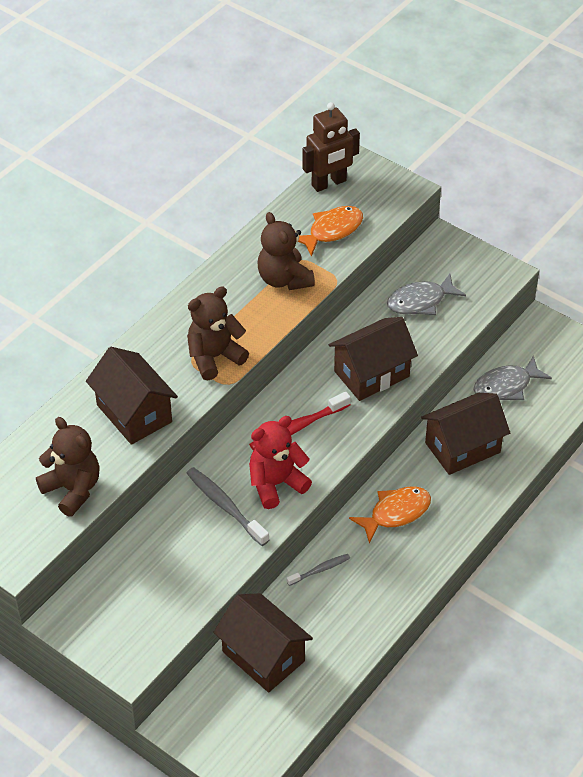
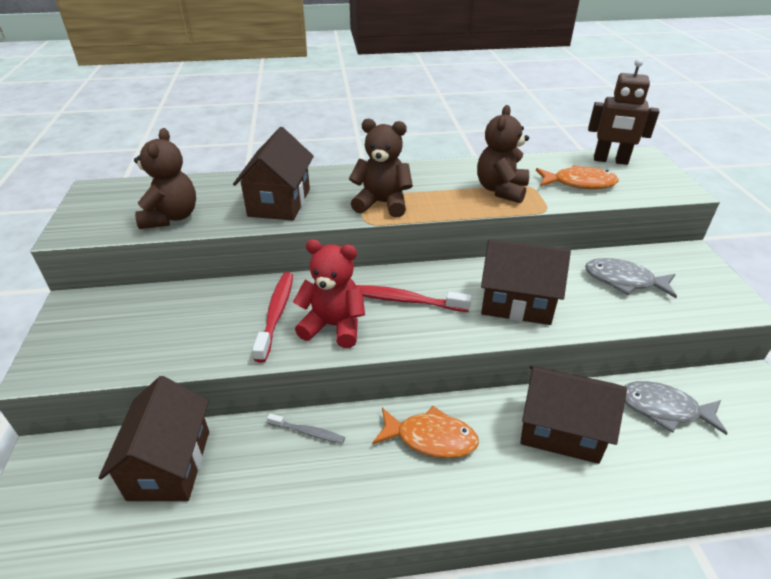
camera: 45 degrees right, 10 degrees down
grey toothbrush [187,467,269,546] -> red toothbrush [252,272,293,363]

